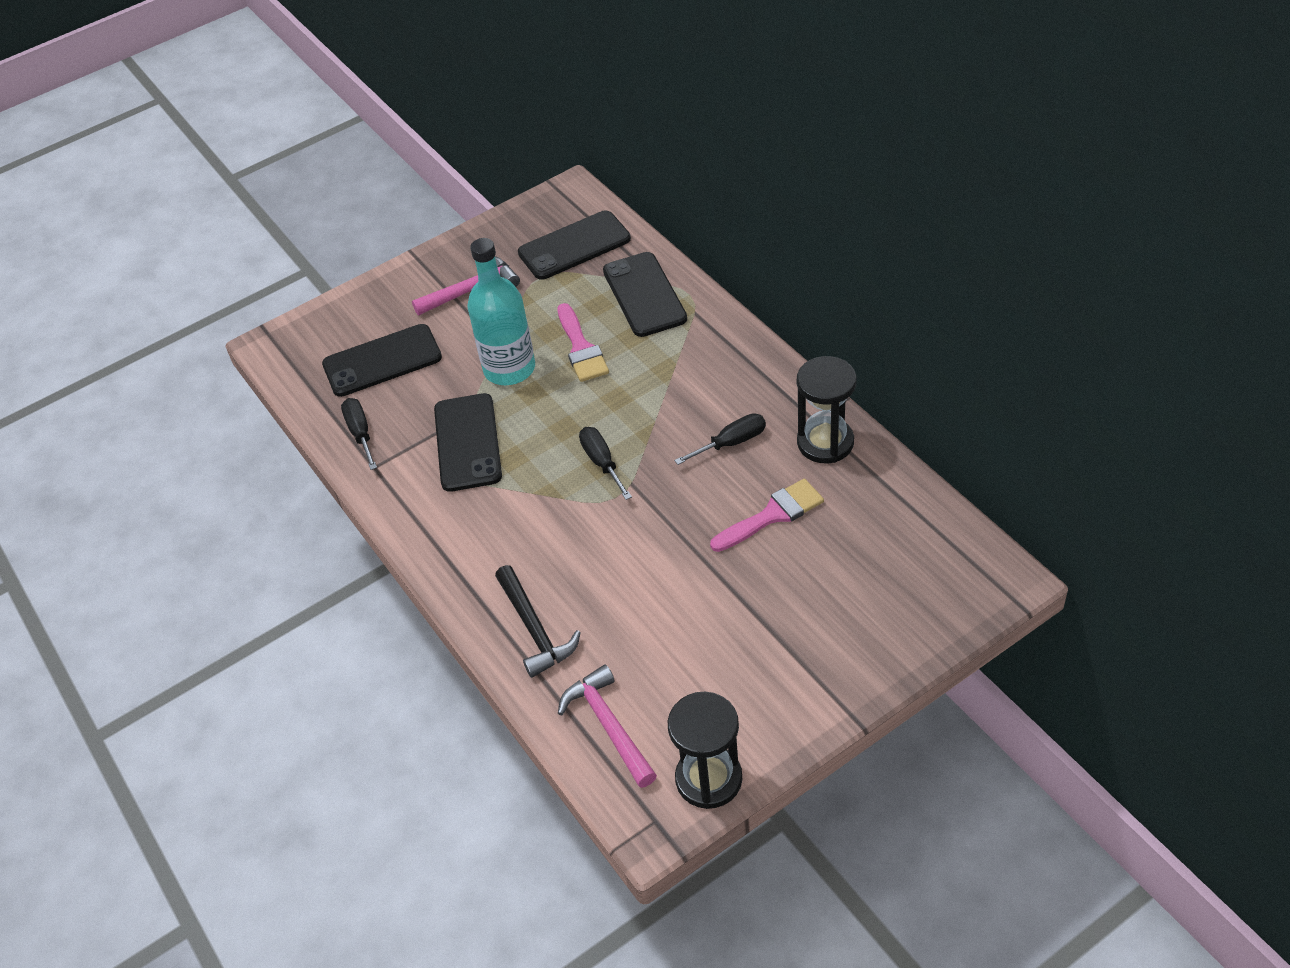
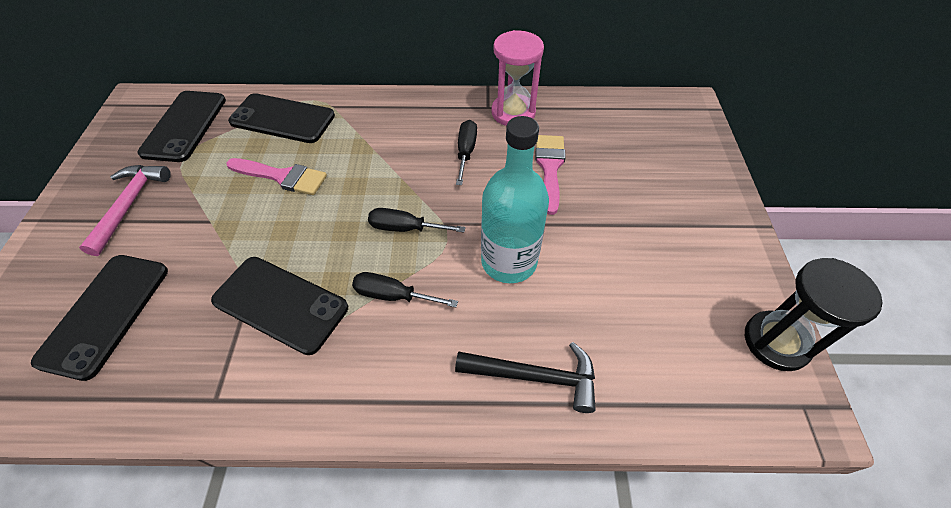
camera: 60 degrees left, 5 degrees up
black screwdriver [341,398,377,470] -> black screwdriver moved to [352,272,458,307]
turquoise bottle [467,238,535,385] -> turquoise bottle moved to [481,116,549,283]
pink hammer [558,665,657,788] -> none
black hourglass [797,356,857,463] -> pink hourglass [491,30,544,126]

